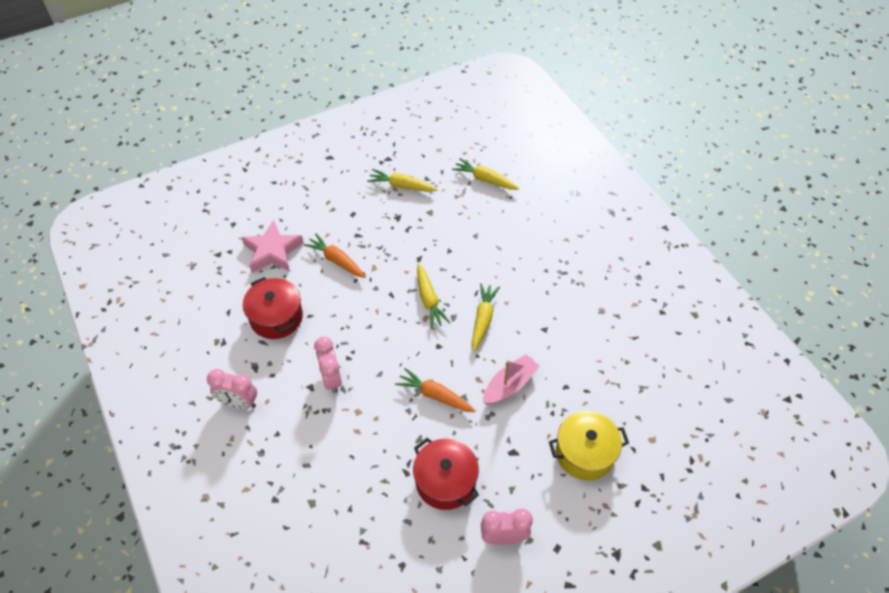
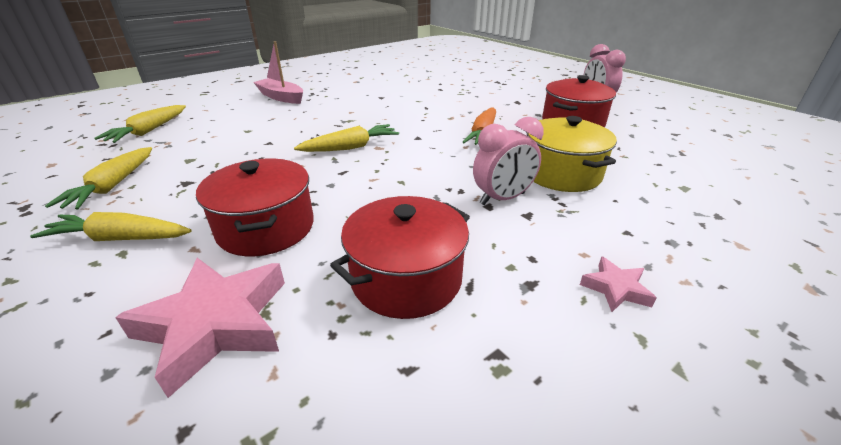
camera: 100 degrees left, 20 degrees down
pink clock [207,369,257,409] -> pink star [580,256,657,312]
orange carrot [303,233,366,278] -> red pot [196,159,314,256]
yellow carrot [472,283,500,351] -> yellow carrot moved to [30,212,191,241]
pink boat [483,354,540,405] -> pink boat moved to [253,41,303,104]
yellow pot [549,411,629,481] -> yellow pot moved to [526,116,617,192]

